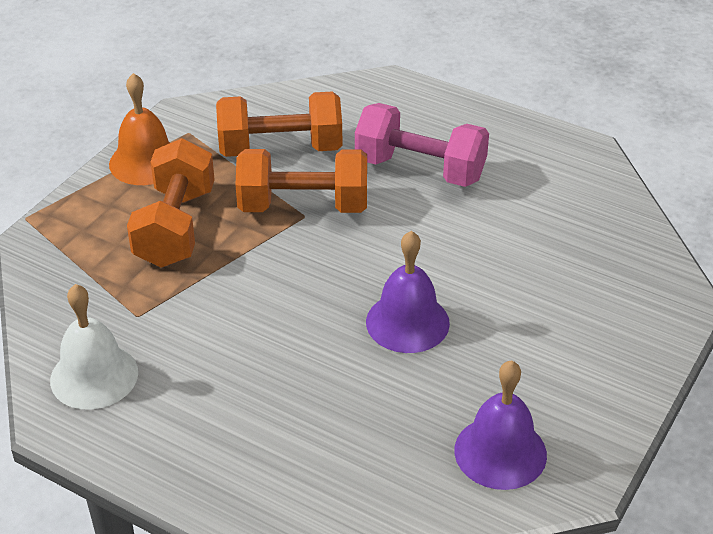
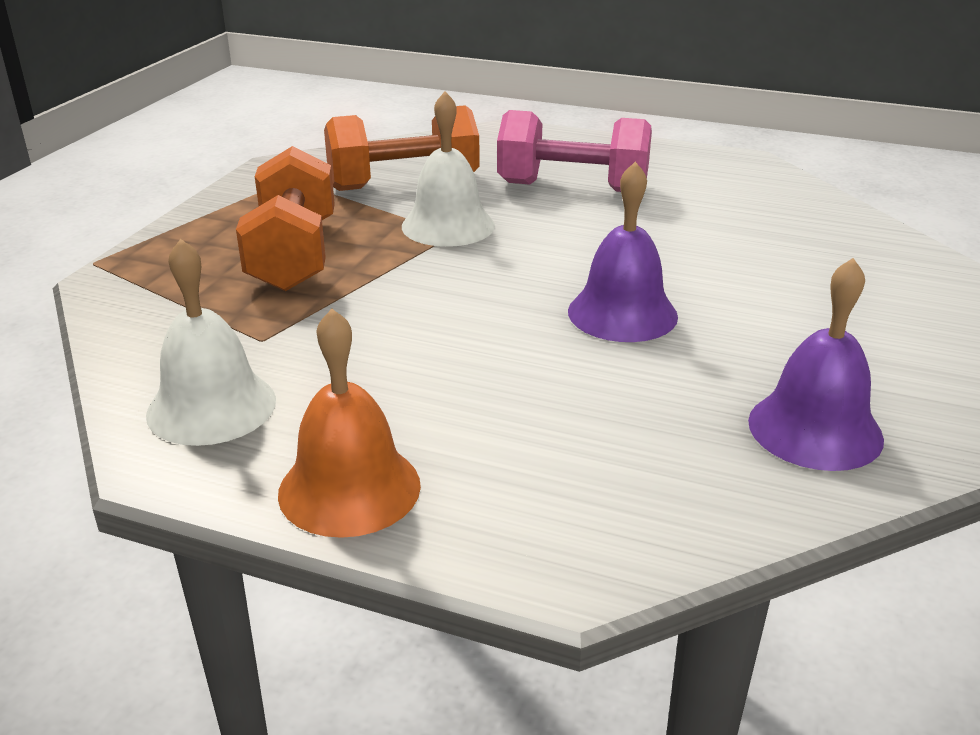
camera: 10 degrees left, 10 degrees down
orange bell [109,73,170,185] -> orange bell moved to [278,309,421,538]
orange dumbbell [235,149,367,213] -> white bell [402,91,495,247]

